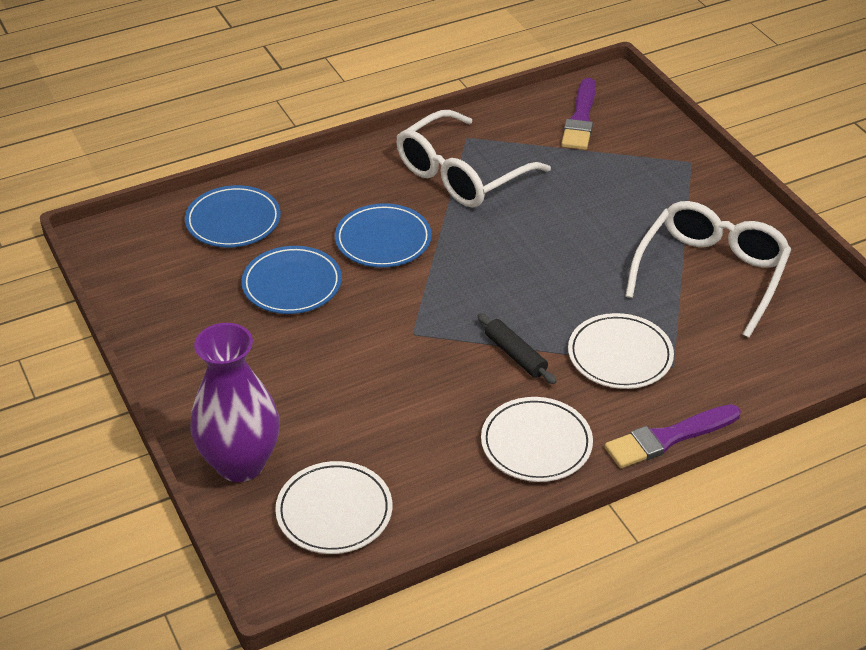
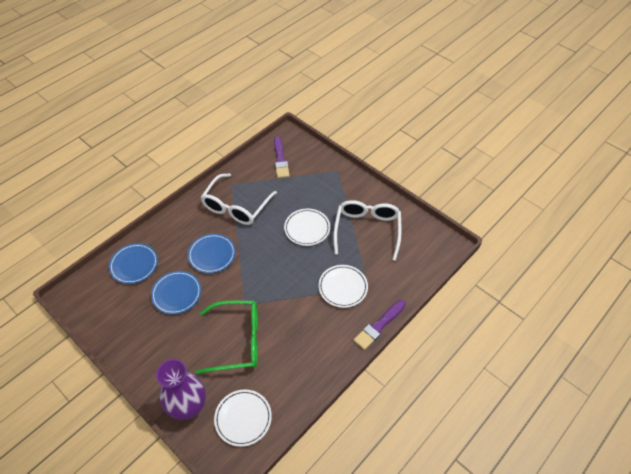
camera: 20 degrees left, 10 degrees up
black rolling pin [477,313,557,384] -> none
white plate [481,397,593,482] -> white plate moved to [284,209,330,246]
none -> green glasses [195,301,258,374]

